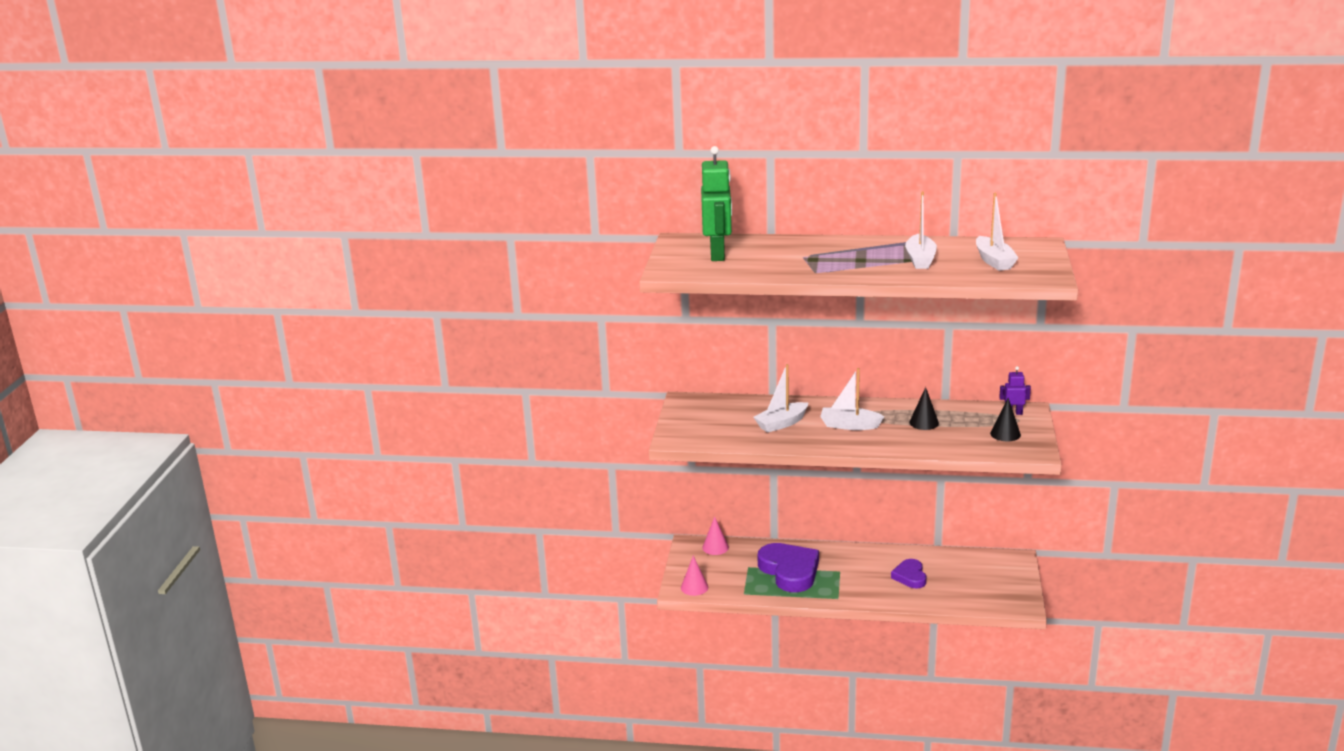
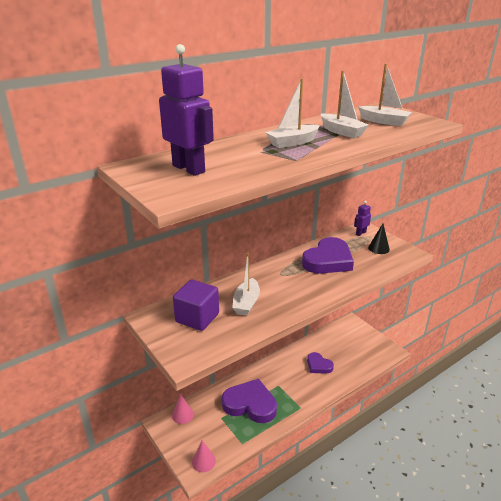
camera: 45 degrees left, 5 degrees up
green robot [701,146,732,261] -> purple robot [159,44,214,176]
white boat [820,368,884,430] -> white boat moved to [266,78,320,148]
black cone [909,387,939,430] -> purple heart [302,237,354,274]
none -> purple cube [173,280,219,331]

